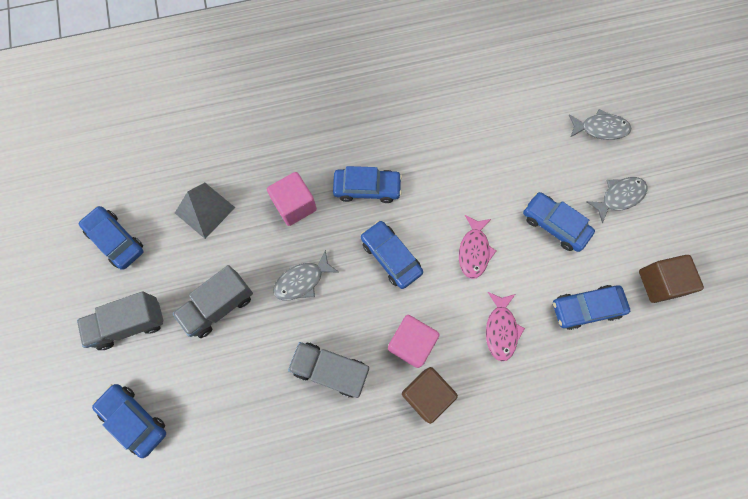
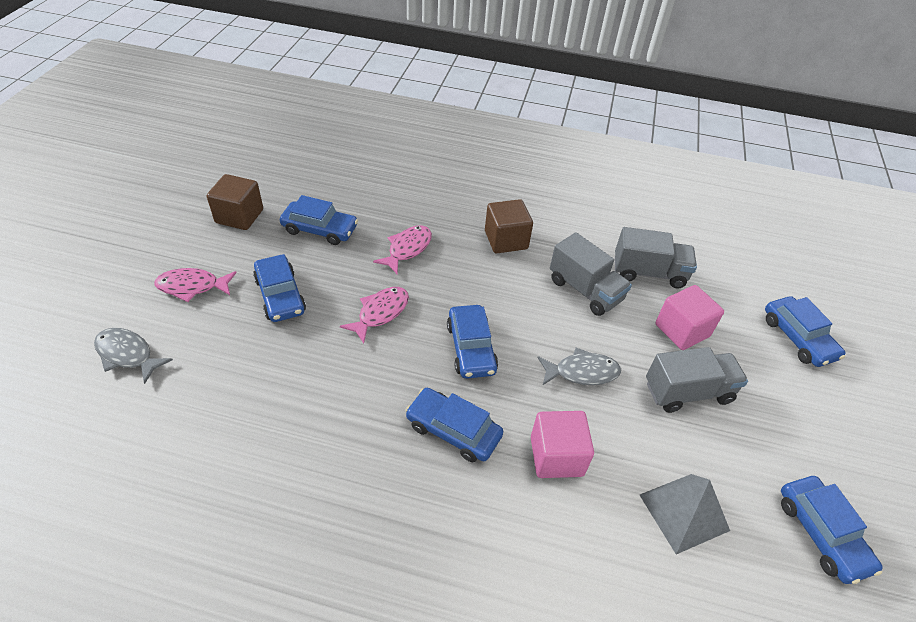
camera: 155 degrees left, 25 degrees down
grey truck [77,292,164,350] -> grey truck moved to [615,227,697,288]
pink cube [388,315,440,368] -> pink cube moved to [656,285,724,350]
grey fish [587,177,648,223] -> pink fish [155,268,237,302]

